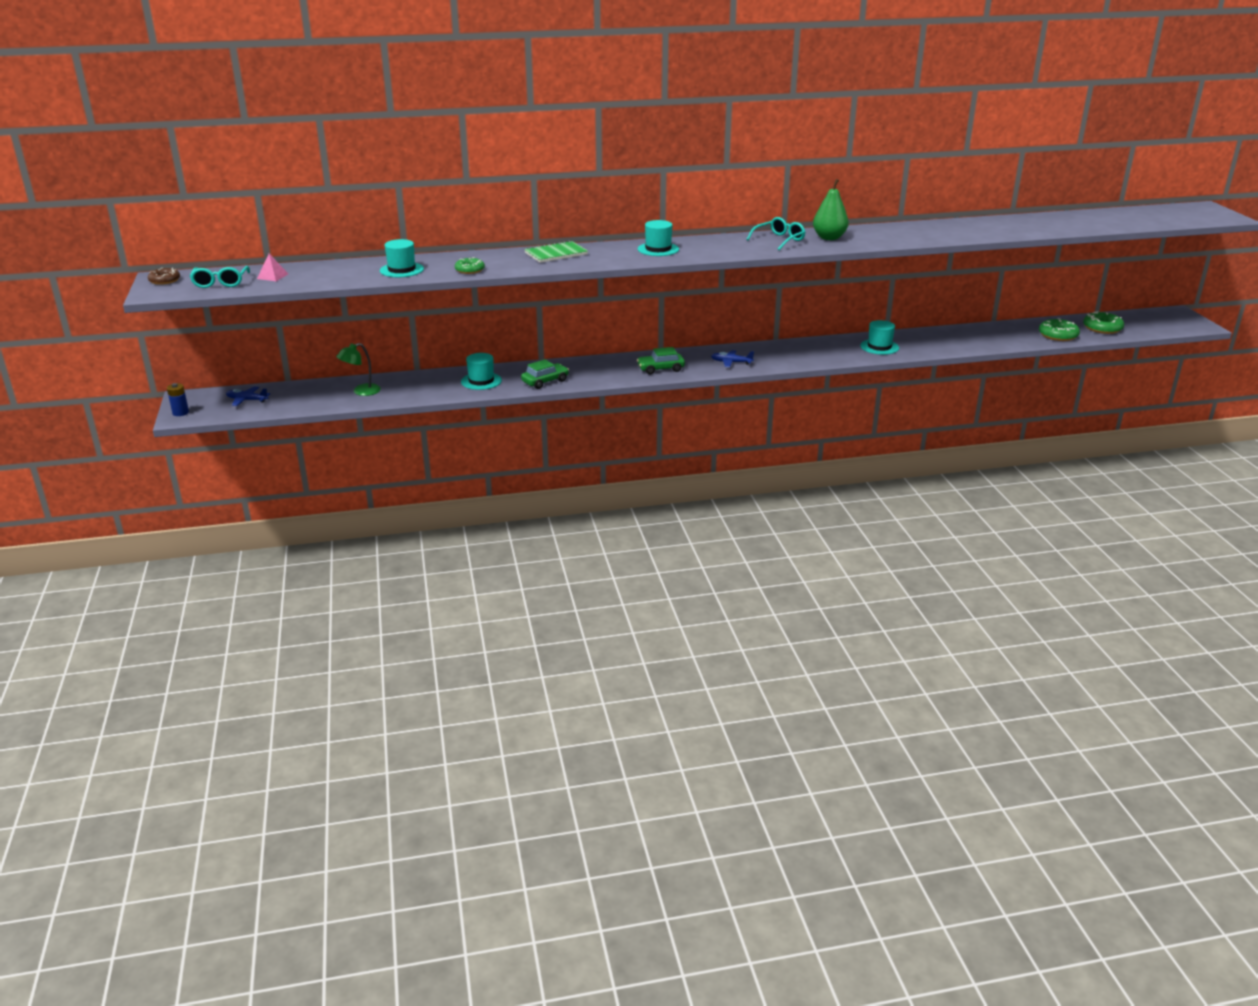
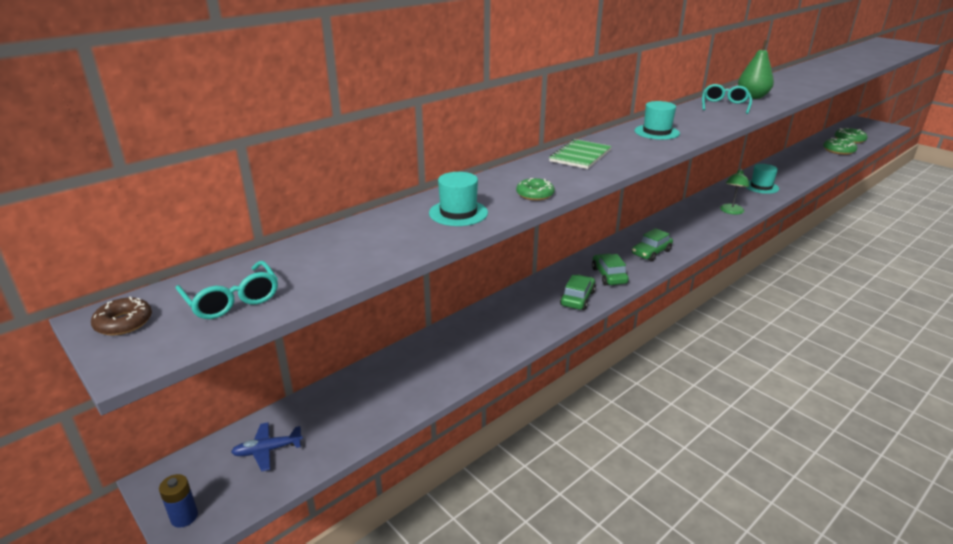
camera: 30 degrees left, 0 degrees up
pink pyramid [257,254,288,281] -> none
green lamp [336,343,381,396] -> green lamp moved to [720,169,749,215]
turquoise hat [461,353,502,390] -> none
blue plane [711,350,754,367] -> none
none -> green car [592,254,629,285]

